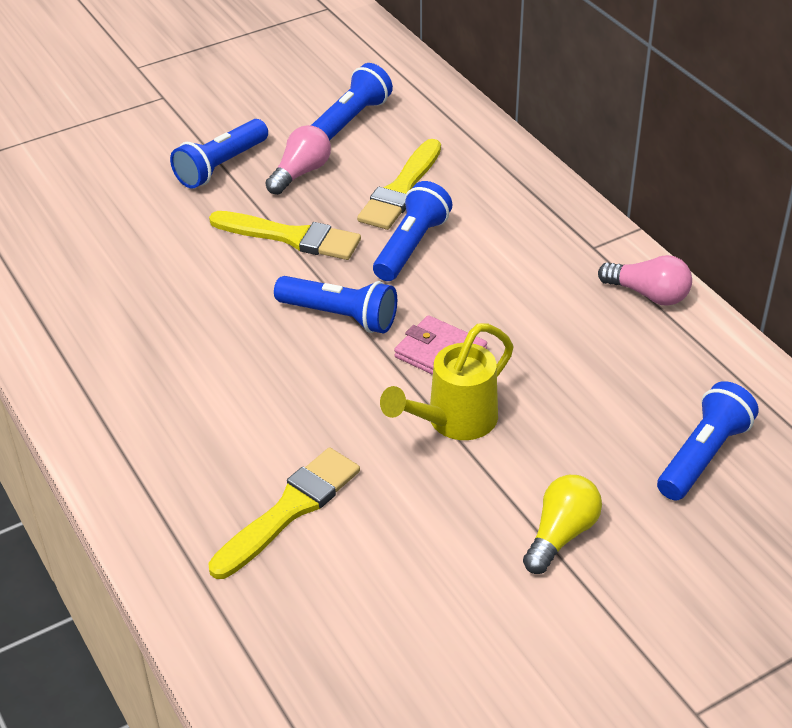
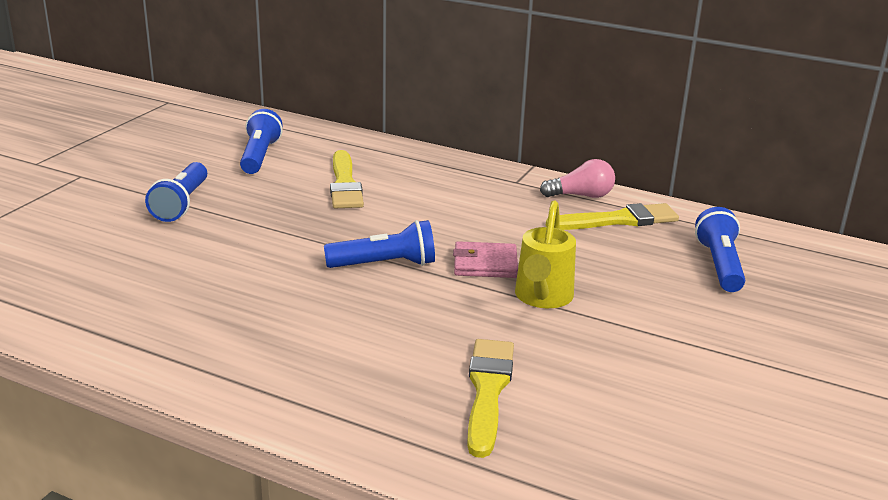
camera: 35 degrees left, 15 degrees down
yellow brush [209,211,361,260] -> yellow brush moved to [546,203,679,230]
pink light bulb [265,125,331,195] -> none
blue flashlight [373,181,453,281] -> none
yellow light bulb [523,475,602,574] -> none

